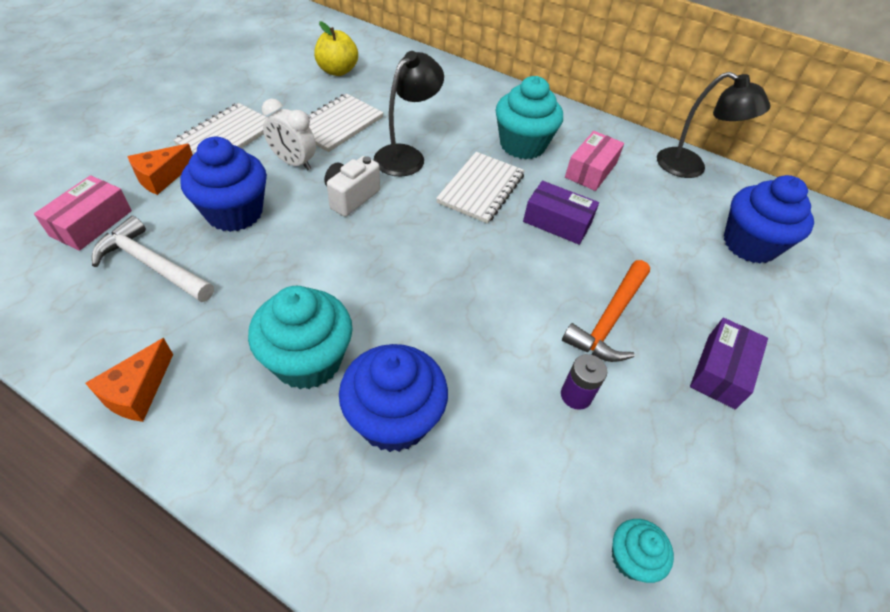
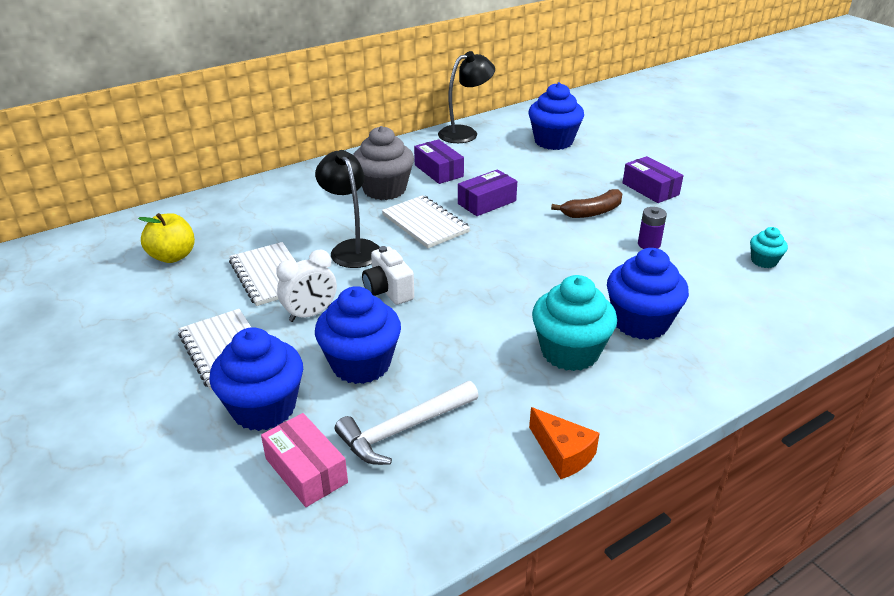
camera: 60 degrees left, 15 degrees down
orange cheese [127,144,193,195] -> blue cupcake [209,327,303,431]
turquoise cupcake [496,76,563,159] -> grey cupcake [353,126,414,200]
orange hammer [562,260,650,362] -> brown banana [551,189,622,218]
pink box [565,131,624,191] -> purple box [414,139,464,184]

